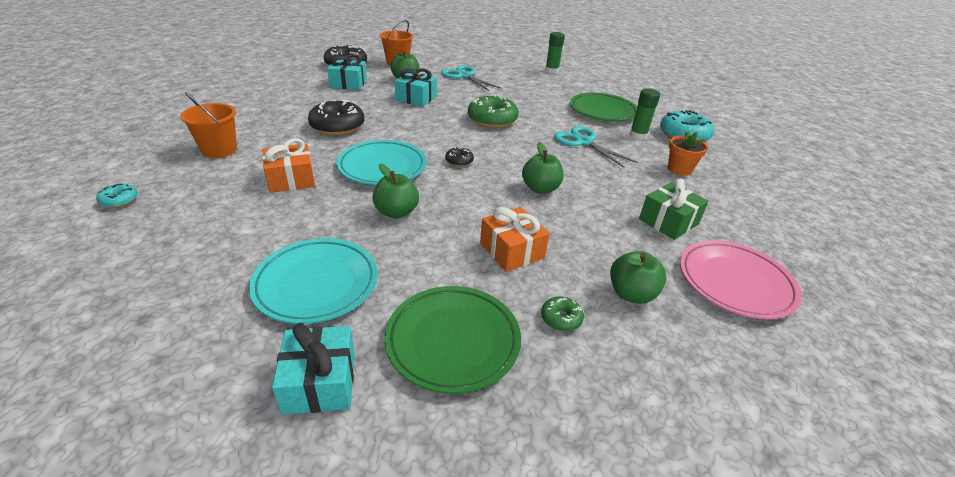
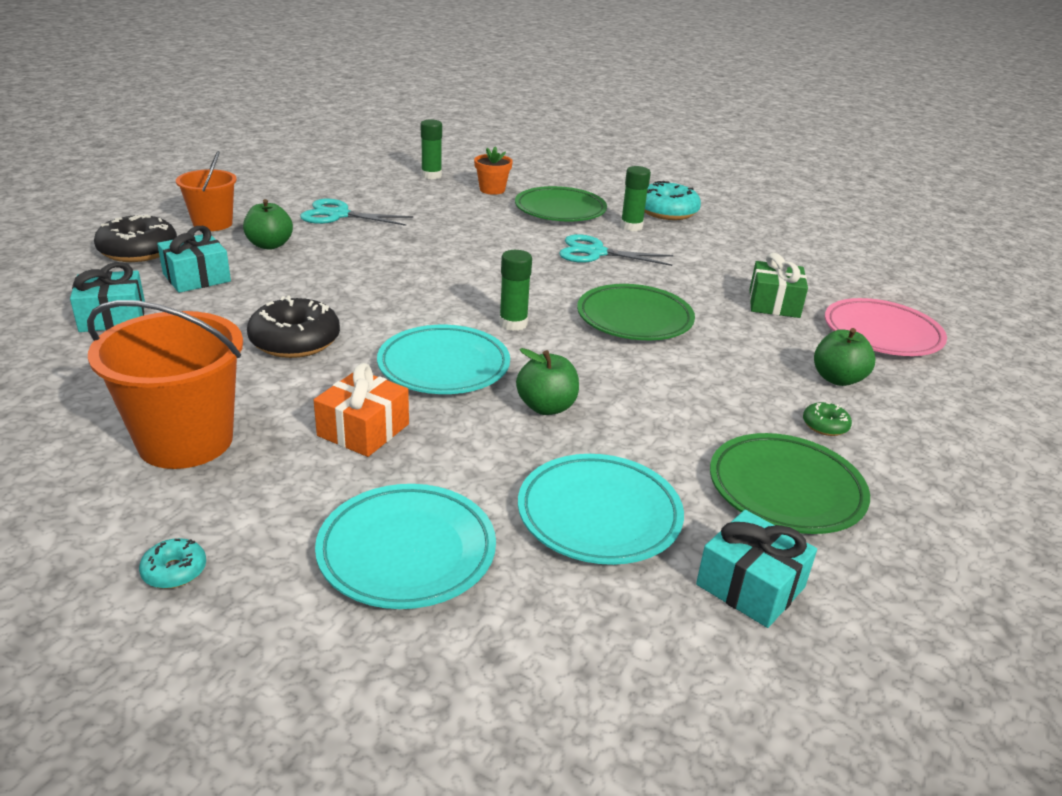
camera: 40 degrees left, 5 degrees down
orange bucket [180,92,237,158] -> orange bucket [87,300,243,469], size x1.58
turquoise gift [395,69,437,107] -> turquoise gift moved to [70,262,145,332]
black donut [445,147,474,167] -> green glue stick [499,250,532,331]
green donut [468,94,519,128] -> none
orange gift [480,207,550,272] -> none
green apple [522,142,563,194] -> green plate [577,284,695,340]
orange flower pot [668,131,708,176] -> orange flower pot moved to [474,146,513,195]
none -> turquoise plate [315,484,496,609]

